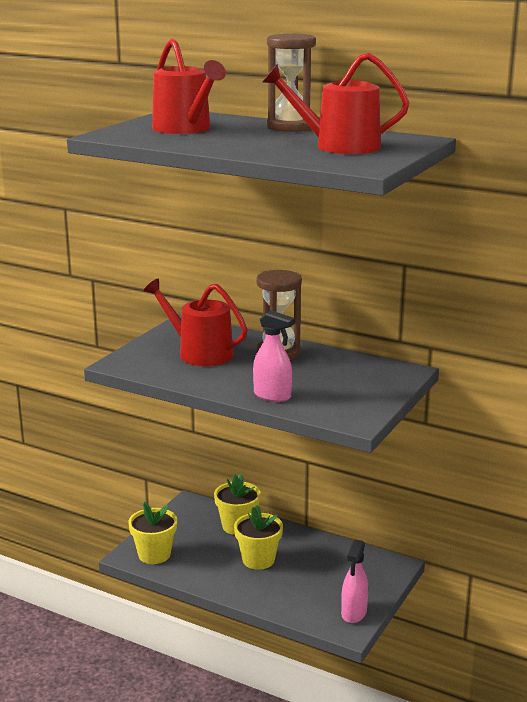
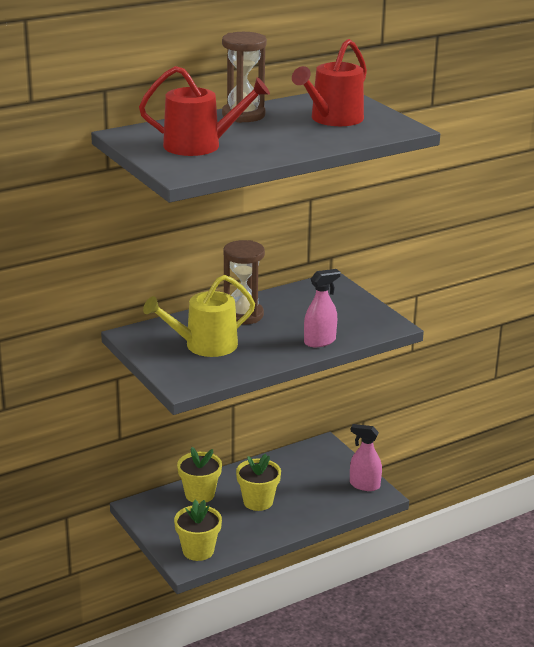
camera: 60 degrees left, 5 degrees up
red watering can [143,278,247,366] -> yellow watering can [143,275,255,357]
pink spray bottle [341,539,368,623] -> pink spray bottle turned 150 degrees clockwise [350,424,382,491]

